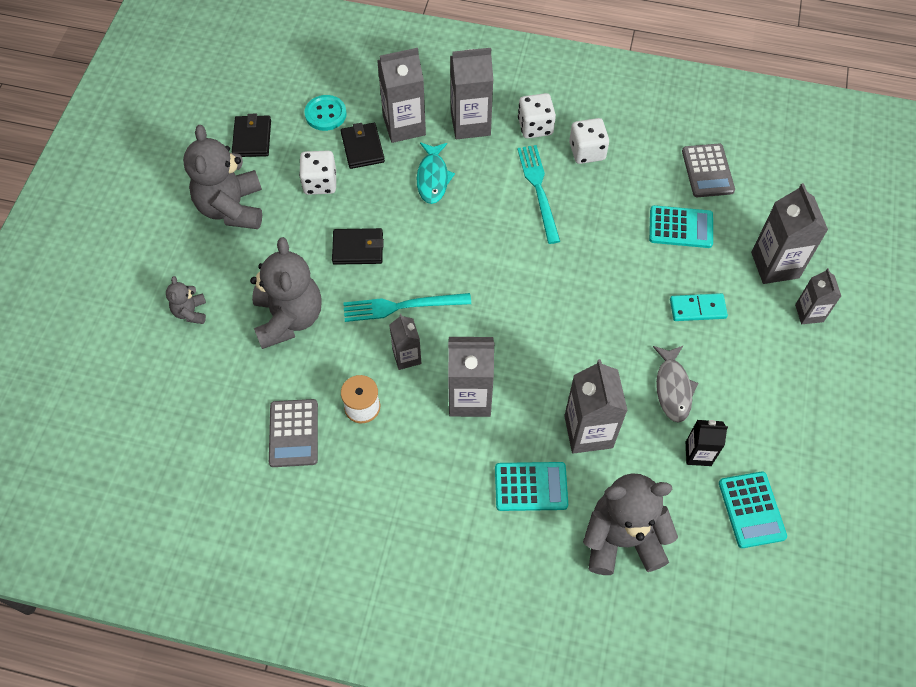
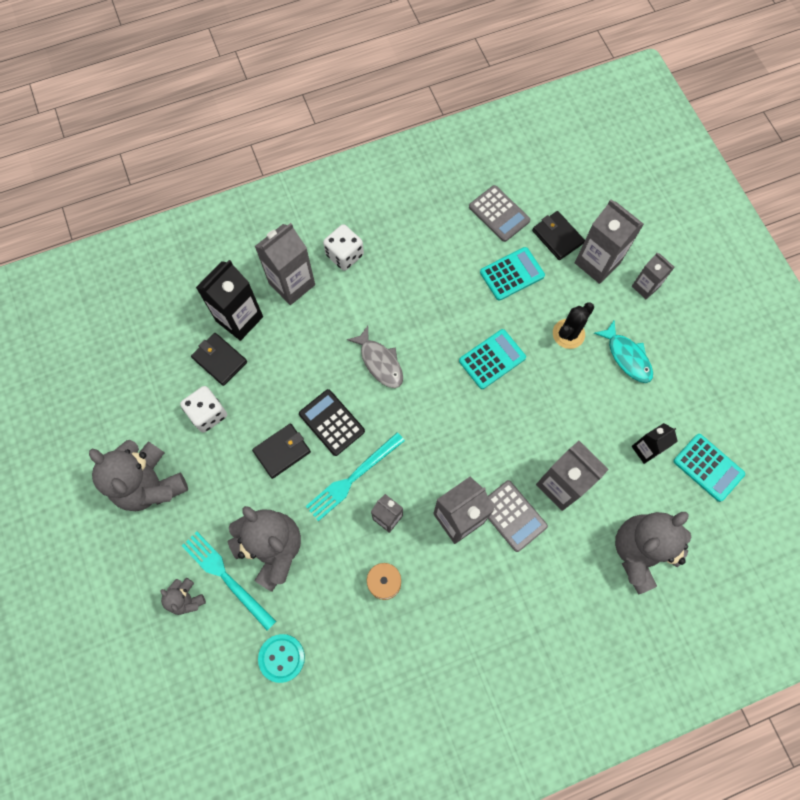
camera: 35 degrees left, 10 degrees up
black wallet [232,114,271,157] -> black wallet moved to [532,211,585,260]
grey calculator [269,399,318,467] -> grey calculator moved to [488,480,548,552]
turquoise button [304,95,347,131] -> turquoise button moved to [258,634,305,683]
grey carton [377,48,426,143] -> black carton [196,260,263,341]
turquoise fish [417,143,455,204] -> turquoise fish moved to [594,320,653,383]
turquoise calculator [495,462,568,511] -> turquoise calculator moved to [459,329,526,389]
turquoise fork [517,145,560,244] -> turquoise fork moved to [182,531,276,631]
white dice [569,118,609,164] -> none
grey fish [653,346,698,423] -> grey fish moved to [347,326,403,388]
turquoise domino [670,293,728,321] -> black cactus [553,302,594,349]
none -> black calculator [299,389,365,456]

